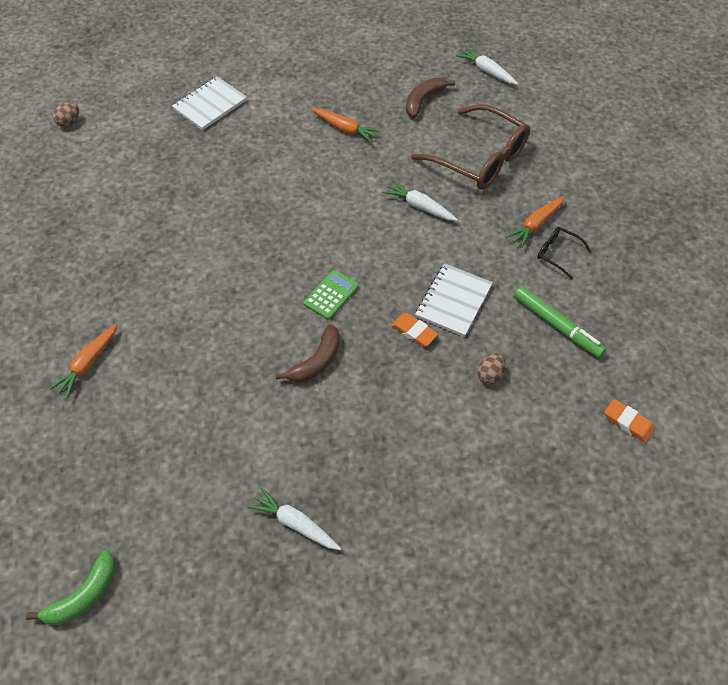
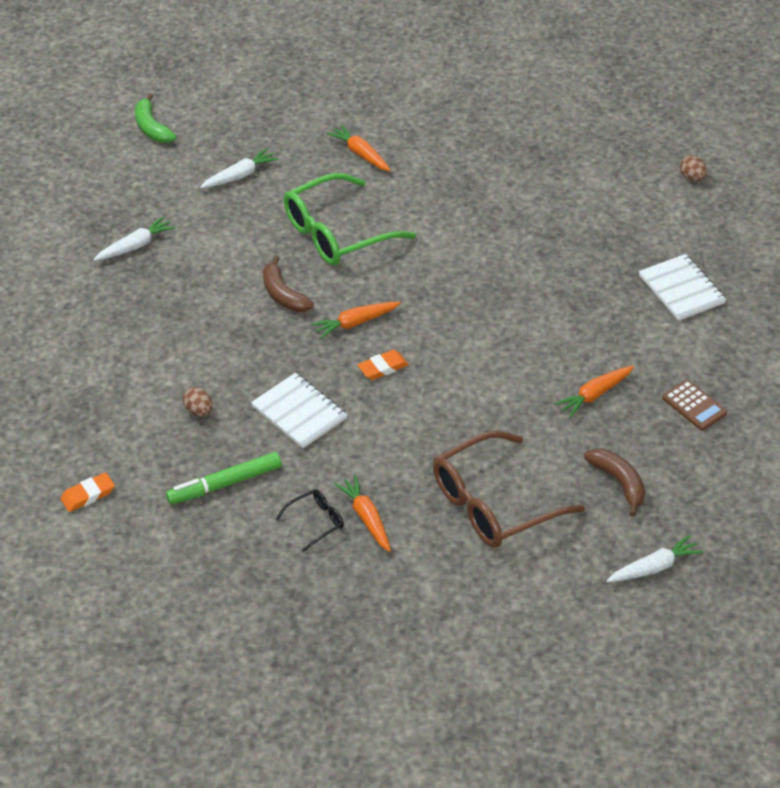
camera: 110 degrees right, 10 degrees down
green calculator [303,270,359,320] -> orange carrot [311,302,401,339]
white carrot [383,180,458,221] -> white carrot moved to [200,148,279,188]
orange eraser [391,313,438,347] -> orange eraser moved to [358,350,409,380]
none -> green glasses [284,173,416,265]
none -> brown calculator [662,380,727,431]

